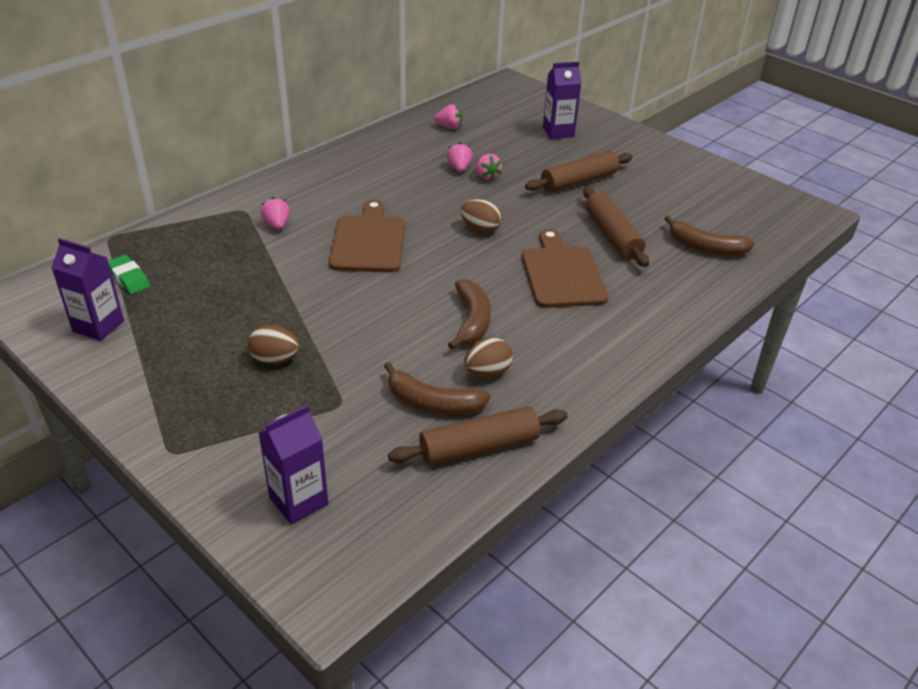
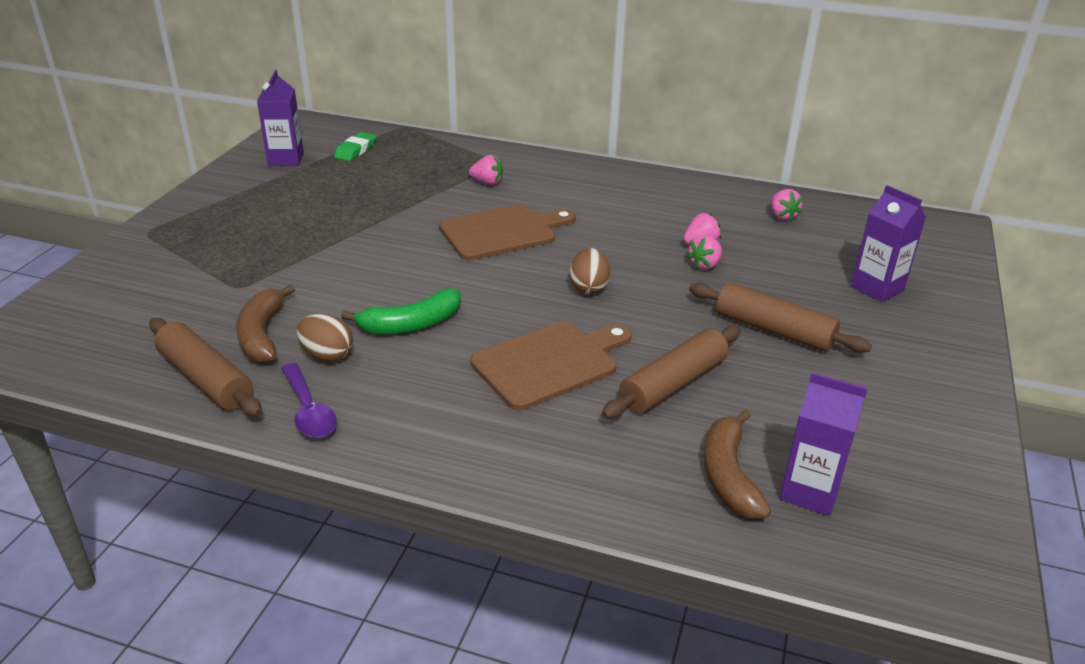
camera: 65 degrees right, 5 degrees down
brown egg [248,325,300,364] -> none
purple carton [258,405,329,525] -> purple carton moved to [780,373,868,516]
pink strawberry [261,197,290,230] -> pink strawberry turned 60 degrees clockwise [469,155,503,185]
brown banana [448,279,491,349] -> green banana [341,288,461,334]
none -> purple spoon [281,363,337,438]

